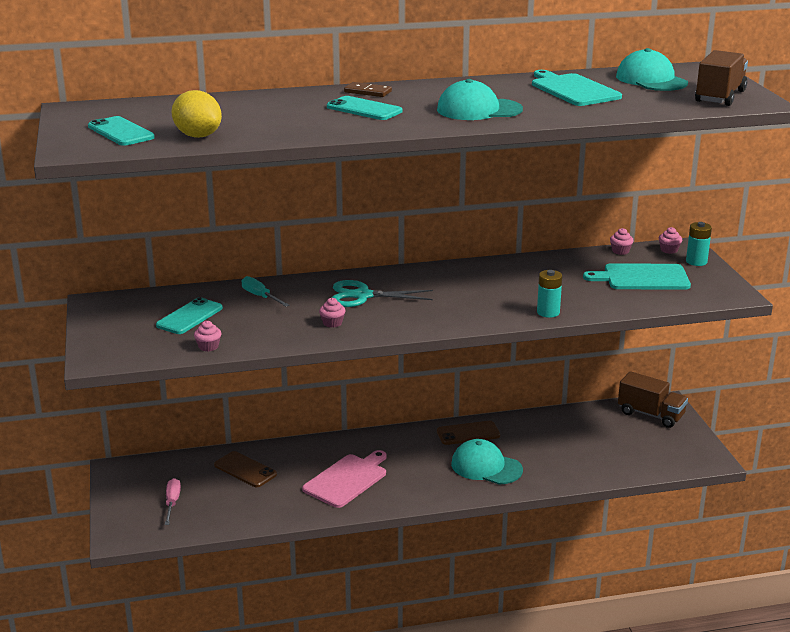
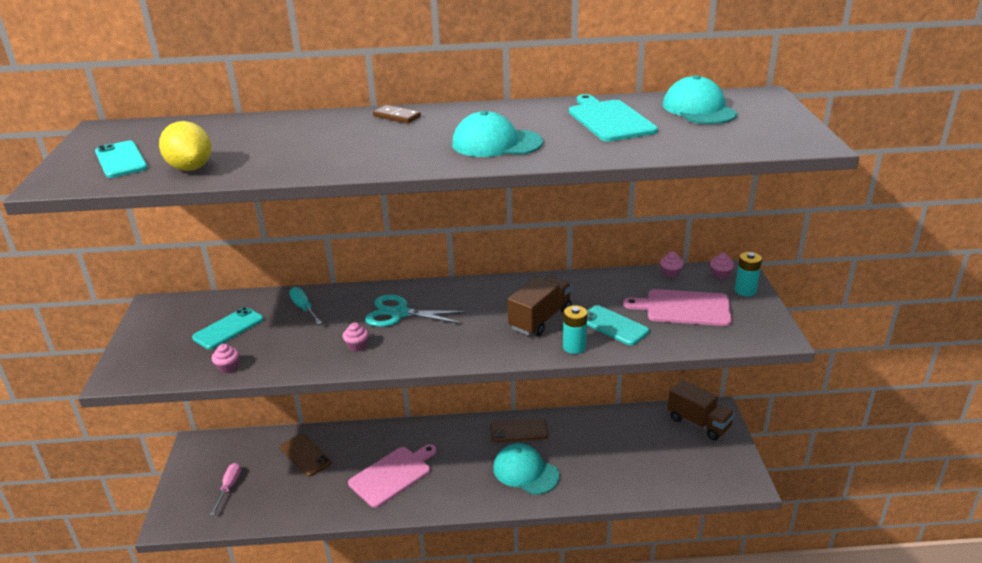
camera: 10 degrees right, 5 degrees up
turquoise phone [327,96,402,120] -> turquoise phone moved to [587,305,649,345]
turquoise cutting board [583,263,691,290] -> pink cutting board [623,289,732,326]
brown truck [695,50,748,106] -> brown truck moved to [508,276,572,337]

